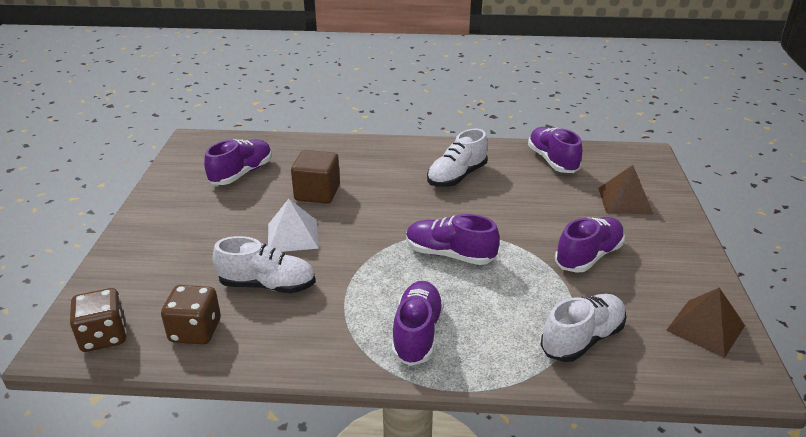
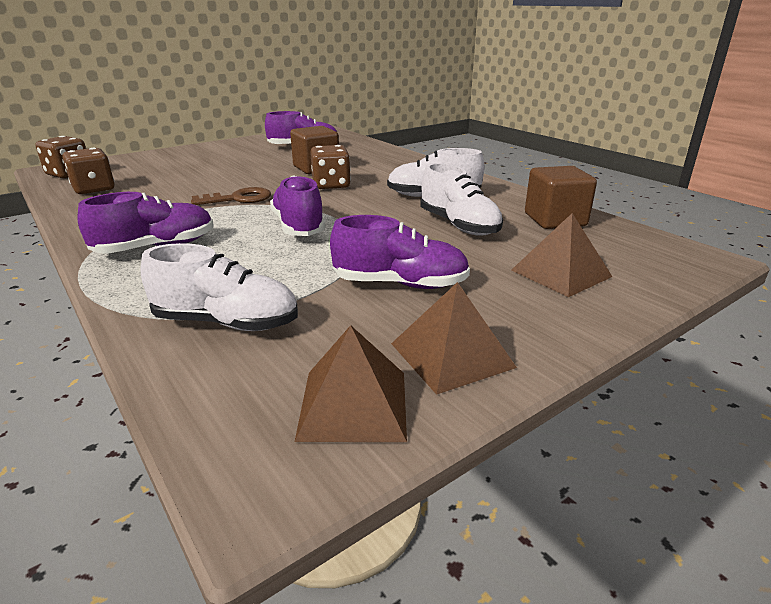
camera: 50 degrees right, 5 degrees down
white shoe [213,236,315,293] -> white shoe moved to [420,163,503,236]
white pyramid [268,199,319,252] -> none
purple shoe [528,127,582,173] -> brown cube [525,166,597,229]
none -> brown key [191,187,271,205]
none -> brown dice [310,145,351,189]
none -> brown pyramid [391,282,517,395]

